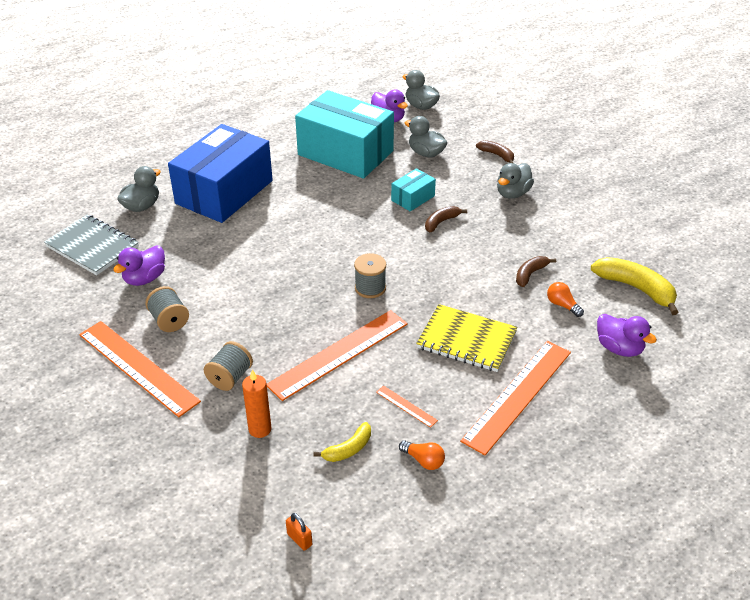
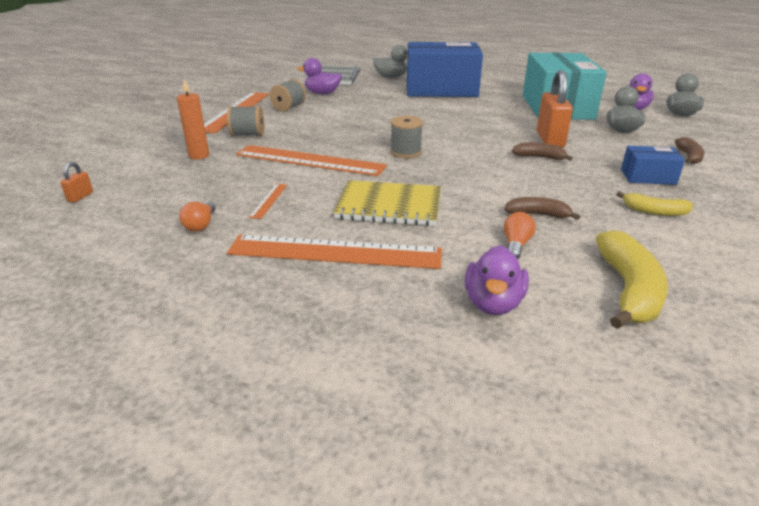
camera: 60 degrees right, 10 degrees down
yellow banana [313,422,371,462] -> yellow banana moved to [617,191,693,216]
turquoise box [391,168,436,212] -> orange padlock [537,70,573,148]
yellow notebook [416,304,518,372] -> yellow notebook turned 75 degrees counterclockwise [333,180,441,226]
grey duck [497,163,534,198] -> blue box [621,146,685,185]

